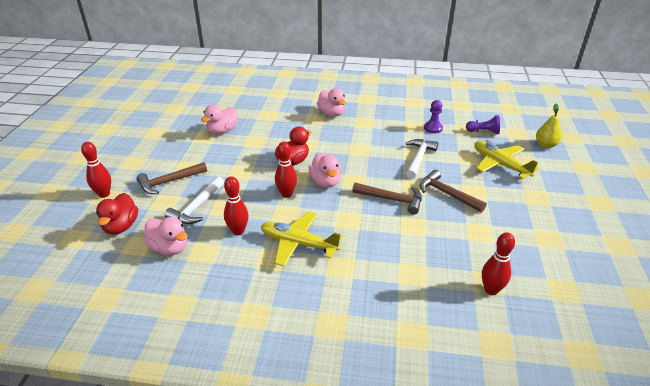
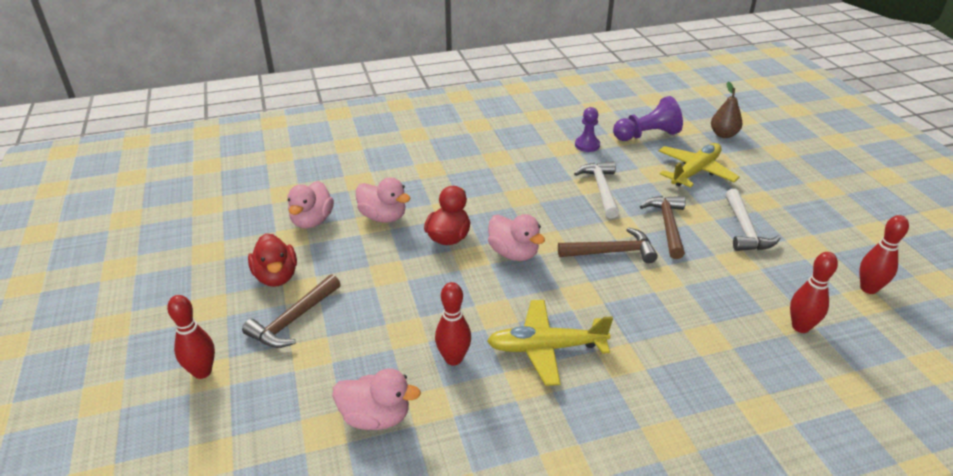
camera: 25 degrees left, 0 degrees up
red duck [96,193,138,235] -> red duck moved to [248,233,297,287]
white hammer [165,177,224,224] -> white hammer moved to [725,189,781,251]
red bowling pin [275,142,297,198] -> red bowling pin moved to [859,215,909,294]
pink duck [317,88,346,117] -> pink duck moved to [356,177,411,223]
brown hammer [420,170,487,213] -> brown hammer turned 75 degrees clockwise [640,196,685,259]
purple pawn [466,115,500,134] -> purple pawn [613,96,683,141], size x1.55
yellow plane [474,141,540,179] -> yellow plane turned 105 degrees clockwise [658,143,740,188]
yellow pear [536,103,562,148] -> brown pear [711,82,743,138]

